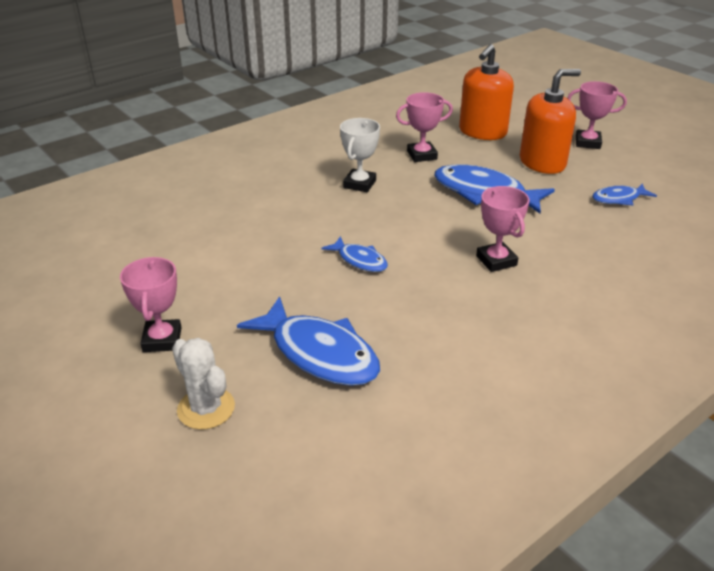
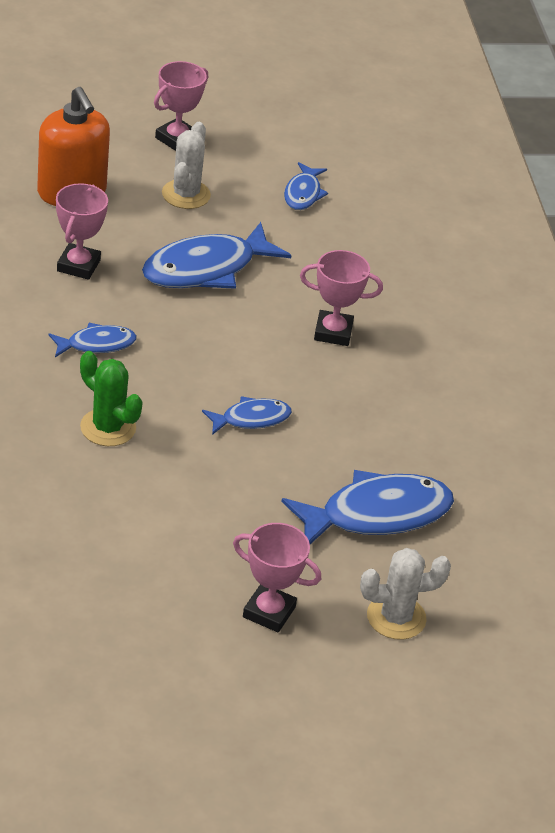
camera: 65 degrees left, 5 degrees up
white trophy [340,118,380,192] -> blue fish [49,323,137,357]
orange soap dispenser [520,69,581,174] -> white cactus [162,122,211,209]
none -> green cactus [80,351,143,446]

